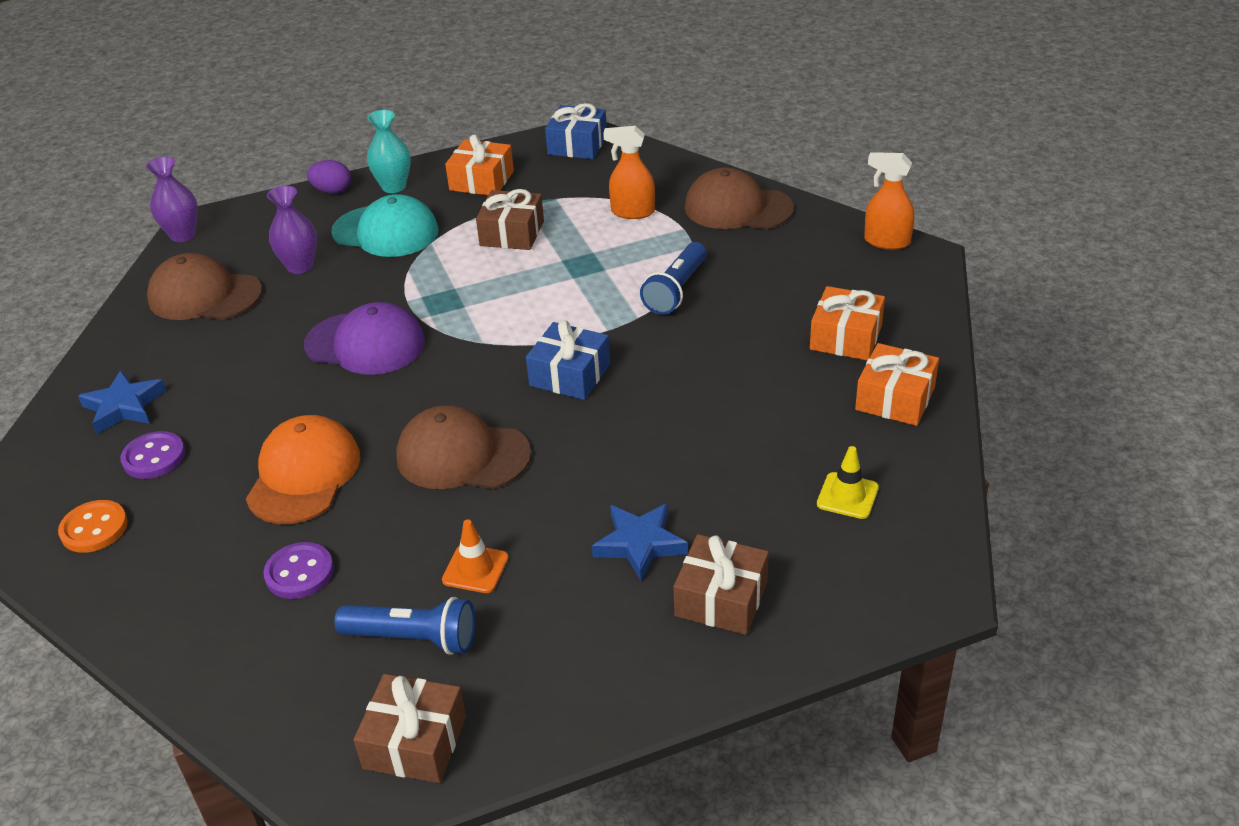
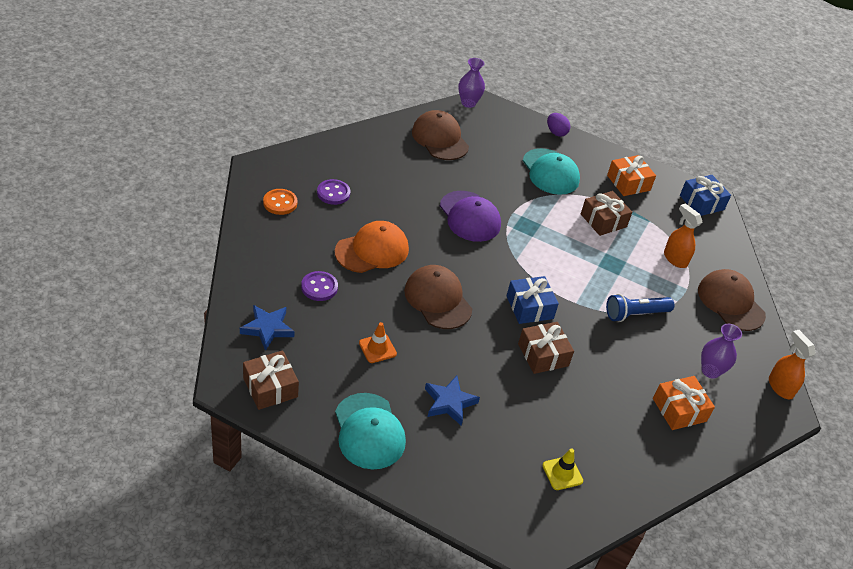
camera: 40 degrees right, 5 degrees up
blue star [78,370,166,434] -> blue star moved to [240,305,295,351]
purple vase [267,186,317,274] -> purple vase moved to [701,324,742,379]
blue flashlight [334,597,475,655] -> none
turquoise vase [367,110,411,193] -> none
brown gift [674,534,769,635] -> brown gift moved to [518,322,574,374]
orange gift [855,343,939,426] -> none
none -> turquoise cap [335,393,406,469]

